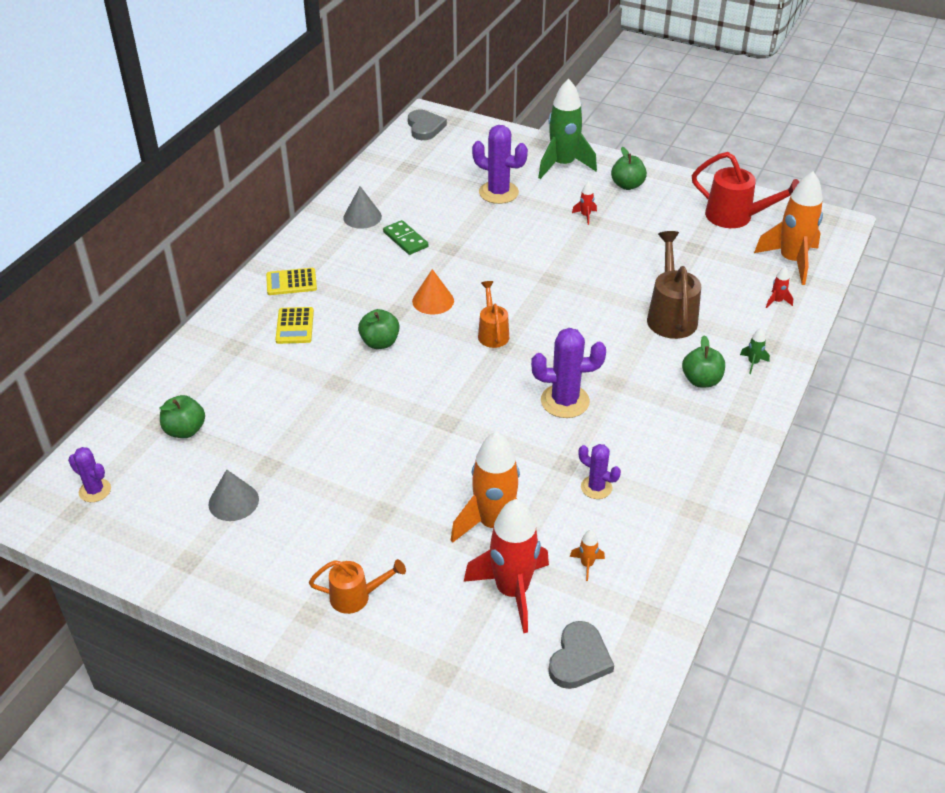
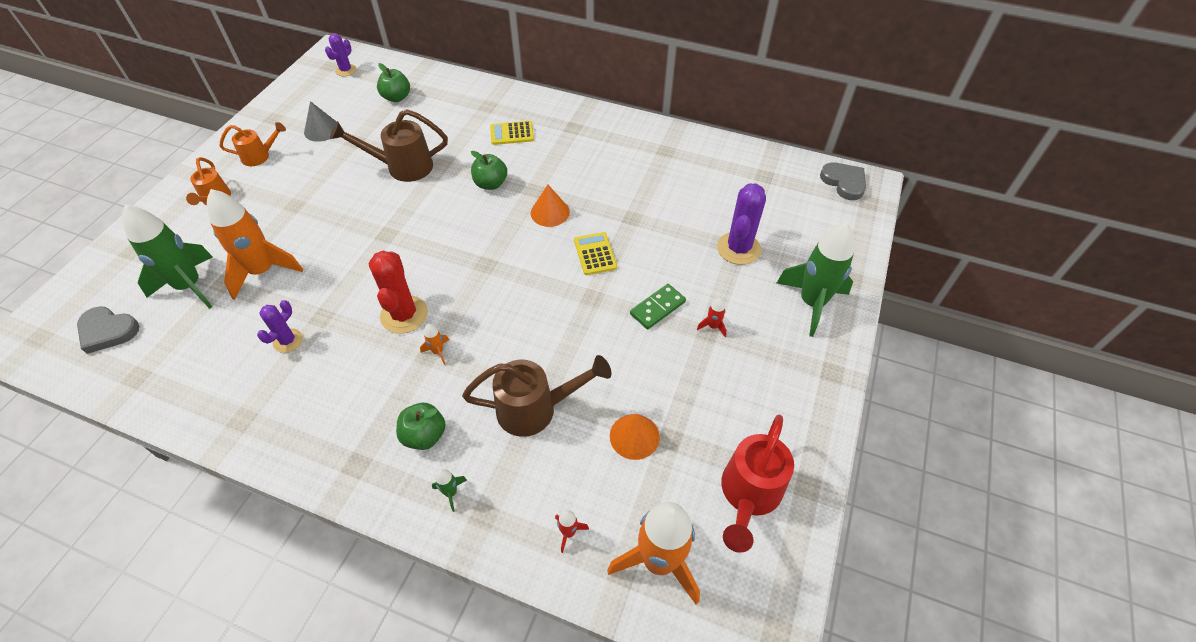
camera: 85 degrees right, 10 degrees up
yellow calculator [266,268,317,295] -> yellow calculator moved to [574,232,617,275]
grey cone [343,186,382,229] -> none
green domino [383,220,428,255] -> green domino moved to [630,284,686,329]
grey heart [408,110,447,140] -> grey heart turned 105 degrees counterclockwise [820,162,866,200]
red rocket [464,499,549,633] -> green rocket [122,205,213,309]
orange watering can [478,281,509,348] -> orange watering can moved to [220,122,286,166]
purple cactus [531,328,606,418] -> red cactus [369,251,428,334]
orange rocket [570,530,605,581] -> orange rocket moved to [420,324,449,365]
green apple [611,147,647,190] -> none
none -> brown watering can [330,109,448,182]
none -> orange cone [610,414,660,460]

